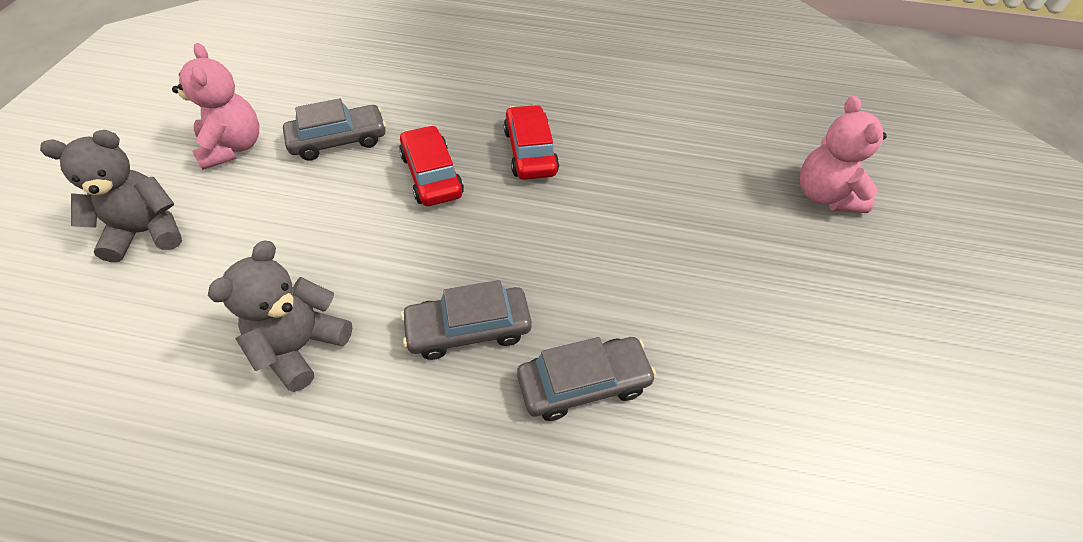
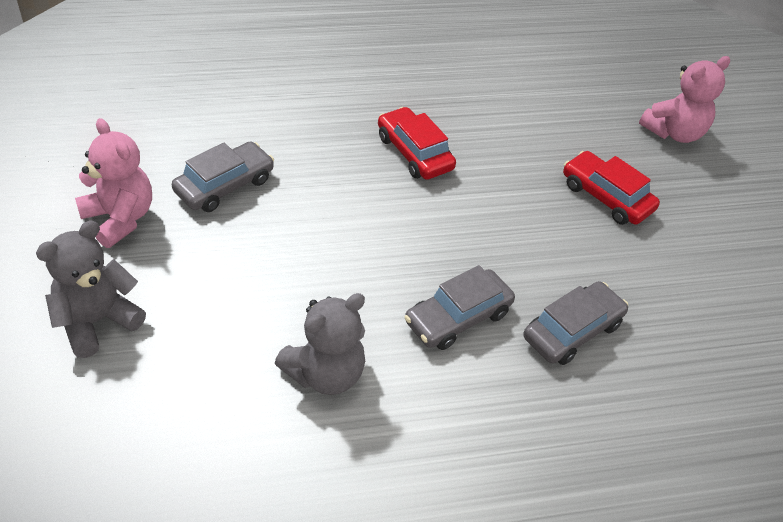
camera: 25 degrees left, 5 degrees down
grey teddy bear [208,240,353,392] -> grey teddy bear turned 135 degrees counterclockwise [275,293,365,395]
red car [399,125,464,206] -> red car moved to [563,151,660,225]
pink teddy bear [800,96,887,213] -> pink teddy bear turned 90 degrees counterclockwise [639,56,730,143]

